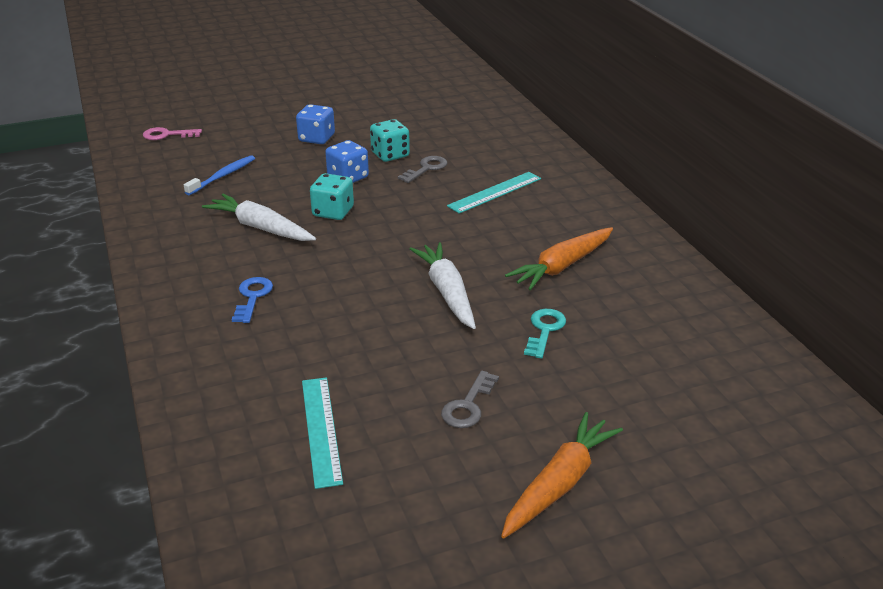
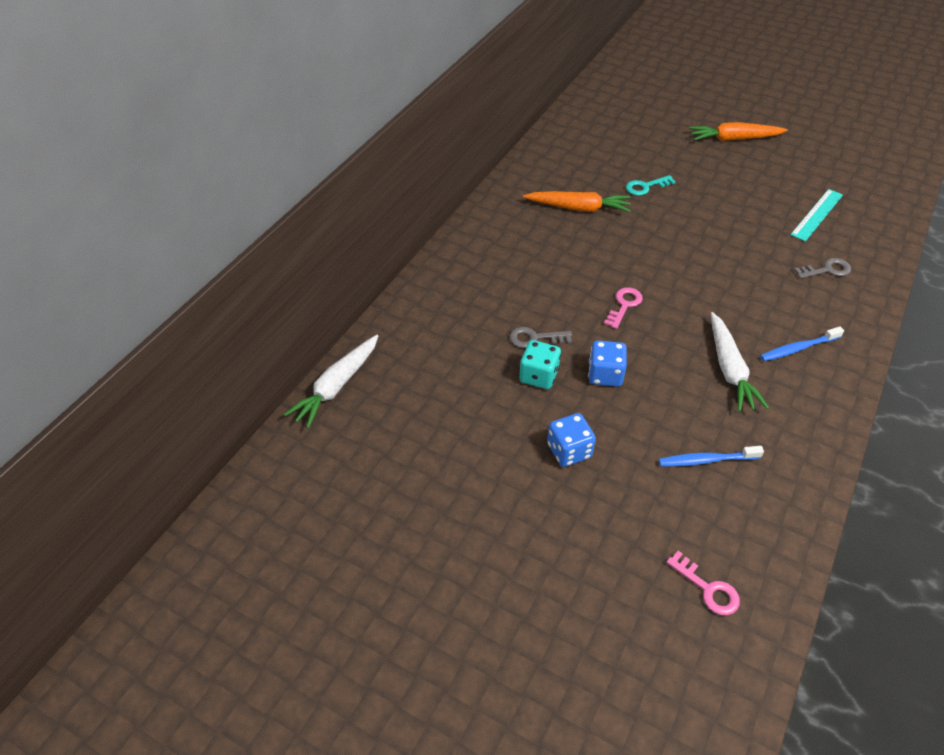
camera: 130 degrees left, 15 degrees up
blue key [232,277,273,323] -> none
turquoise dice [310,173,354,220] -> none
white carrot [410,242,476,329] -> white carrot moved to [284,335,379,429]
grey key [441,371,499,428] -> grey key moved to [794,258,851,279]
turquoise ruler [447,172,541,214] -> none
none -> pink key [604,287,643,329]
none -> blue toothbrush [760,326,844,361]

